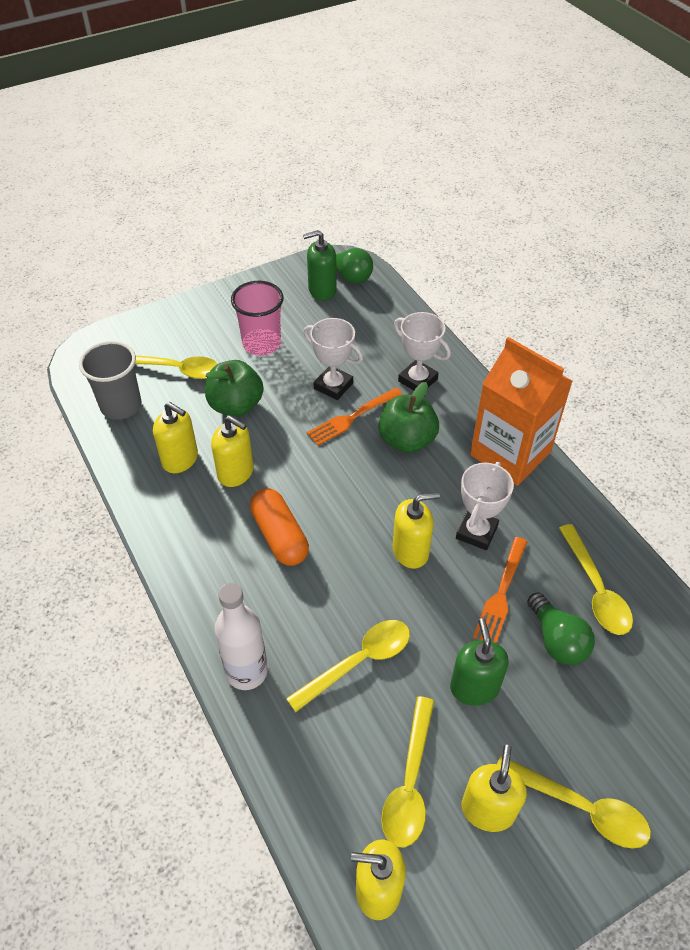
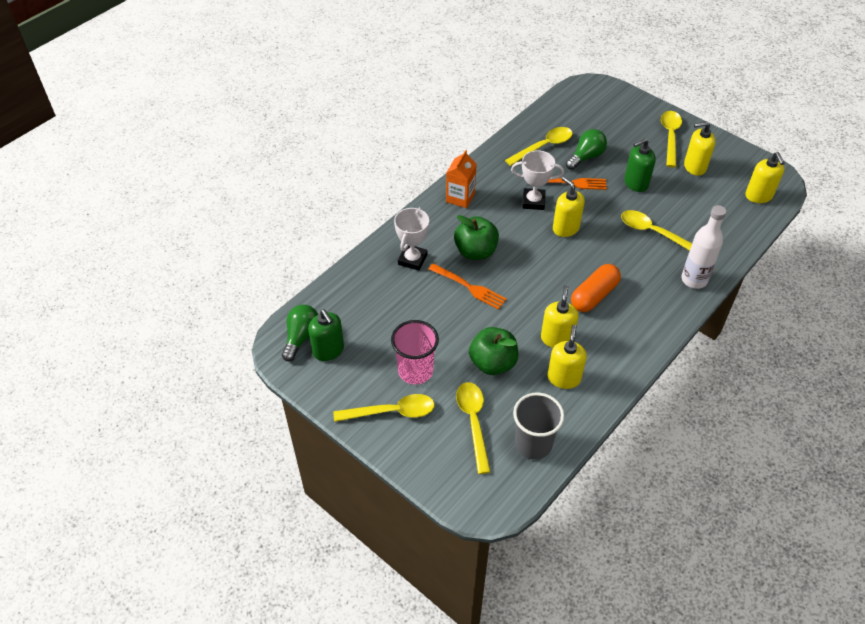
camera: 110 degrees left, 0 degrees up
white trophy [304,318,363,400] -> none
yellow spoon [381,696,434,847] -> yellow spoon moved to [334,394,435,422]
orange carton [470,337,573,486] -> orange carton [446,150,477,208], size x0.55

